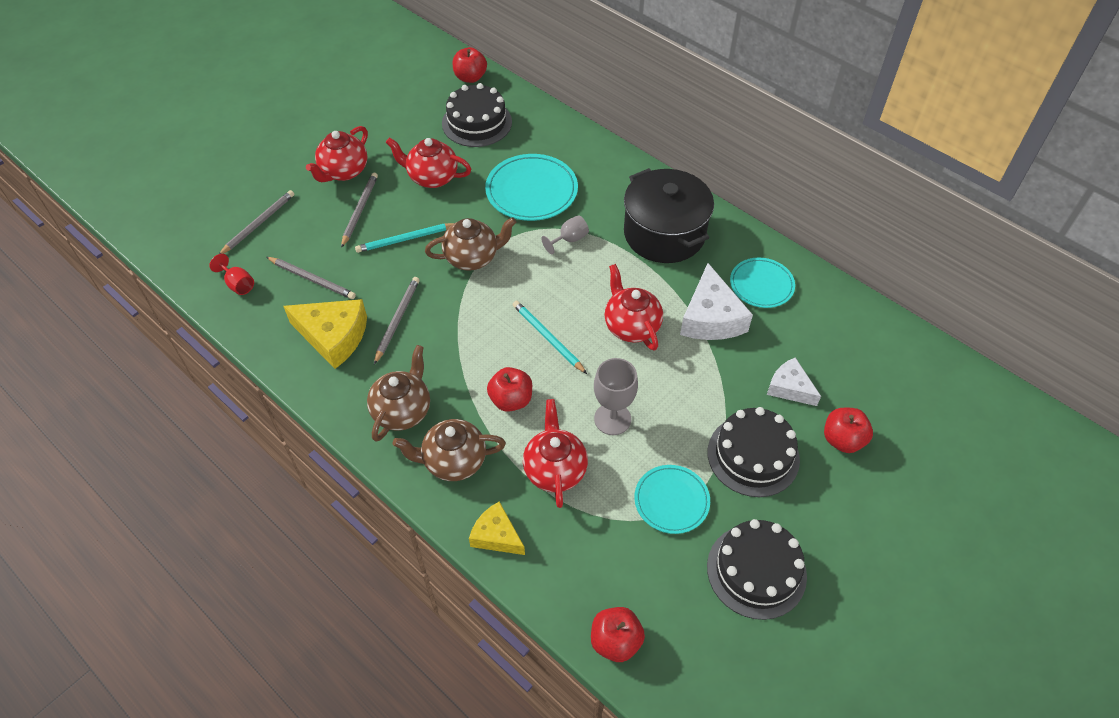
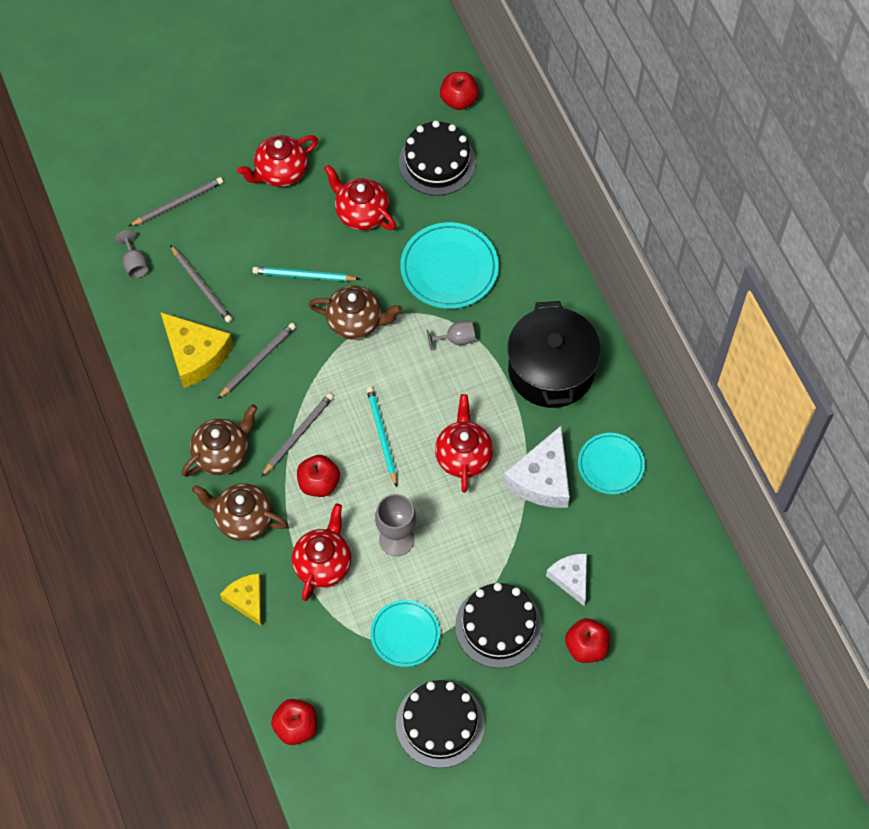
camera: 25 degrees right, 10 degrees up
red goblet [209,254,254,295] -> grey goblet [115,230,149,278]
grey pencil [341,172,378,248] -> grey pencil moved to [261,393,334,477]

